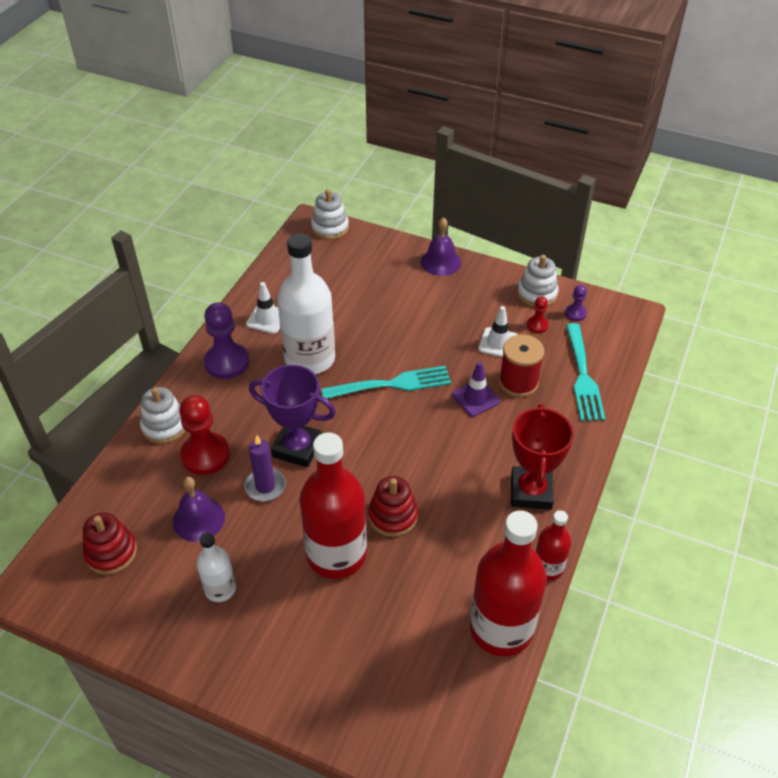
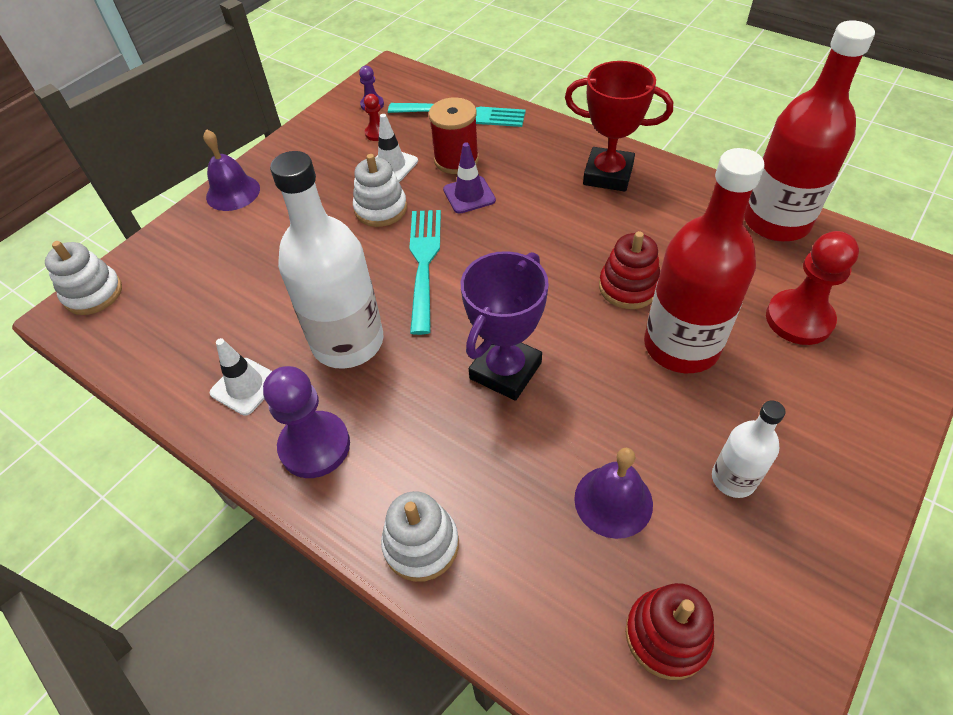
camera: 75 degrees left, 5 degrees up
red pawn [179,395,230,475] -> red pawn moved to [766,231,859,345]
purple candle [244,435,286,501] -> none
white stacking toy [517,255,559,307] -> white stacking toy moved to [353,154,407,227]
red bottle [535,510,571,580] -> none

